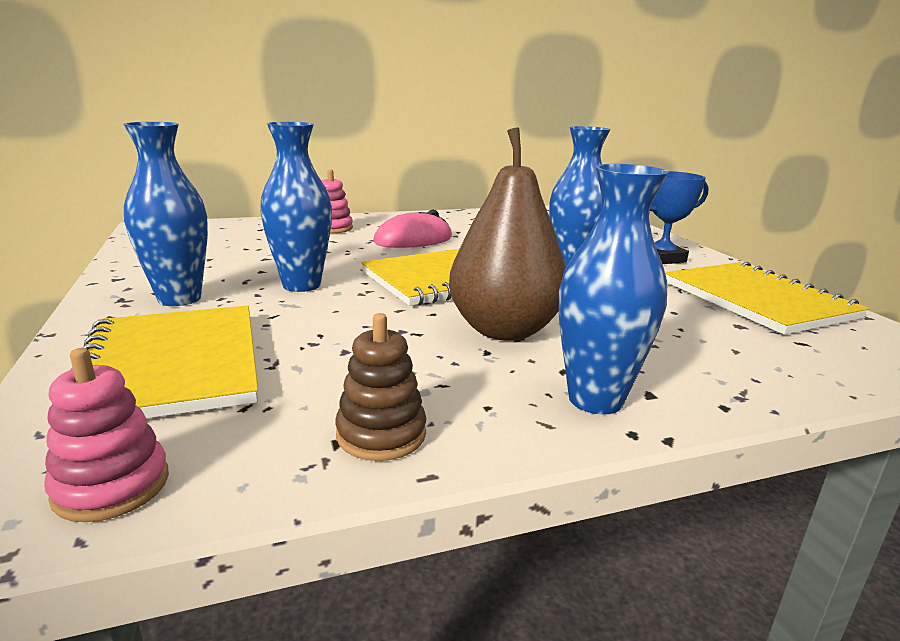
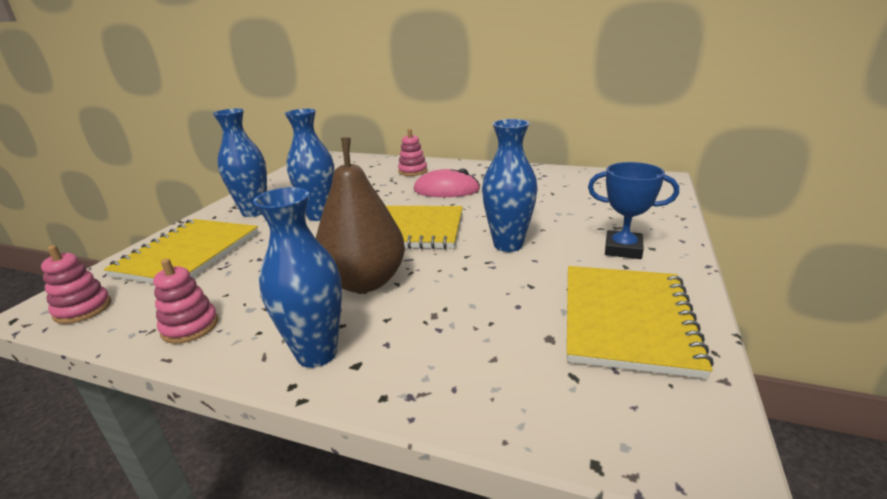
camera: 40 degrees right, 5 degrees up
brown stacking toy [335,313,426,461] -> pink stacking toy [153,259,218,344]

